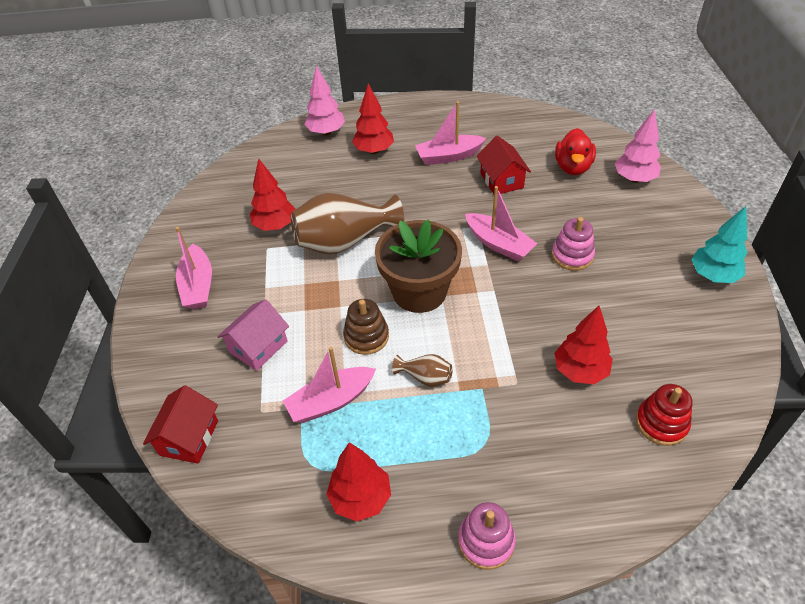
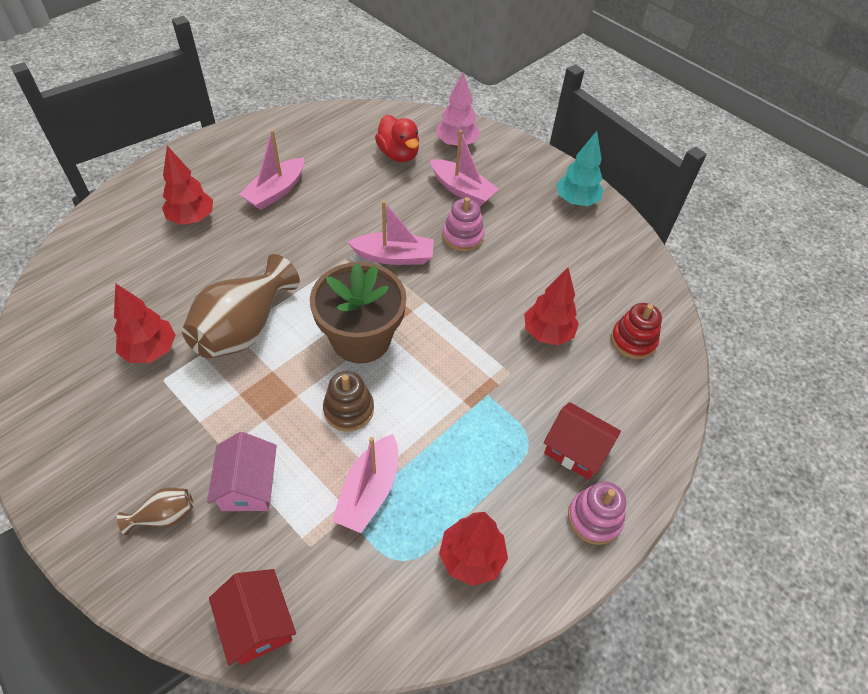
camera: 45 degrees left, 5 degrees up
pink boat [176,227,212,309] -> pink boat moved to [430,130,499,206]
pink tree [304,66,345,136] -> none
brown vase [392,354,453,387] -> brown vase moved to [117,487,194,535]
red house [477,136,531,195] -> red house moved to [543,402,621,480]

